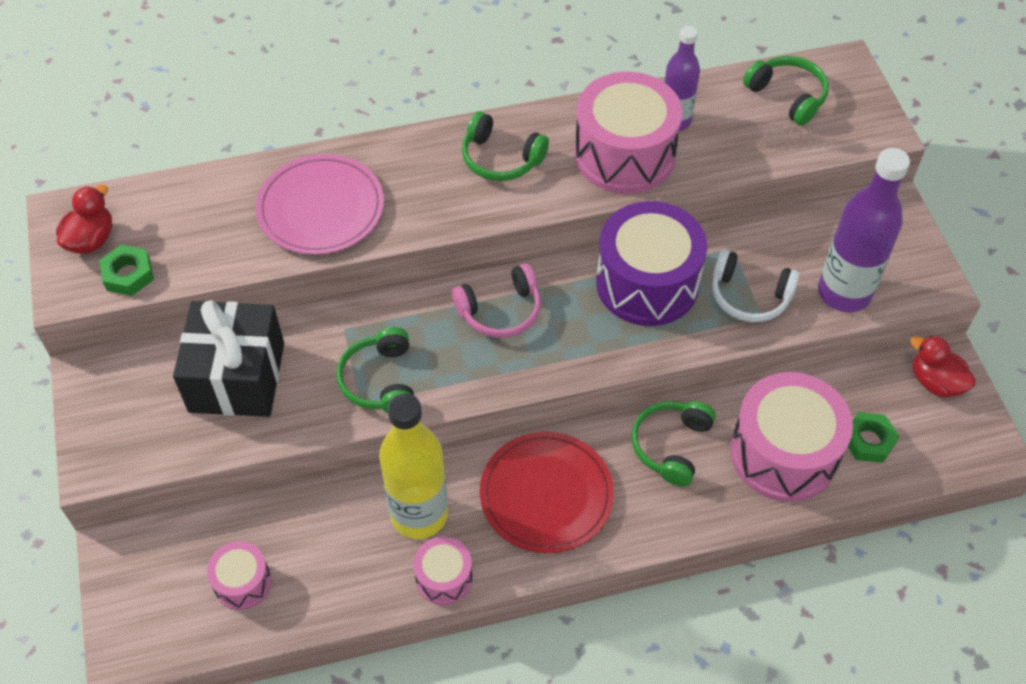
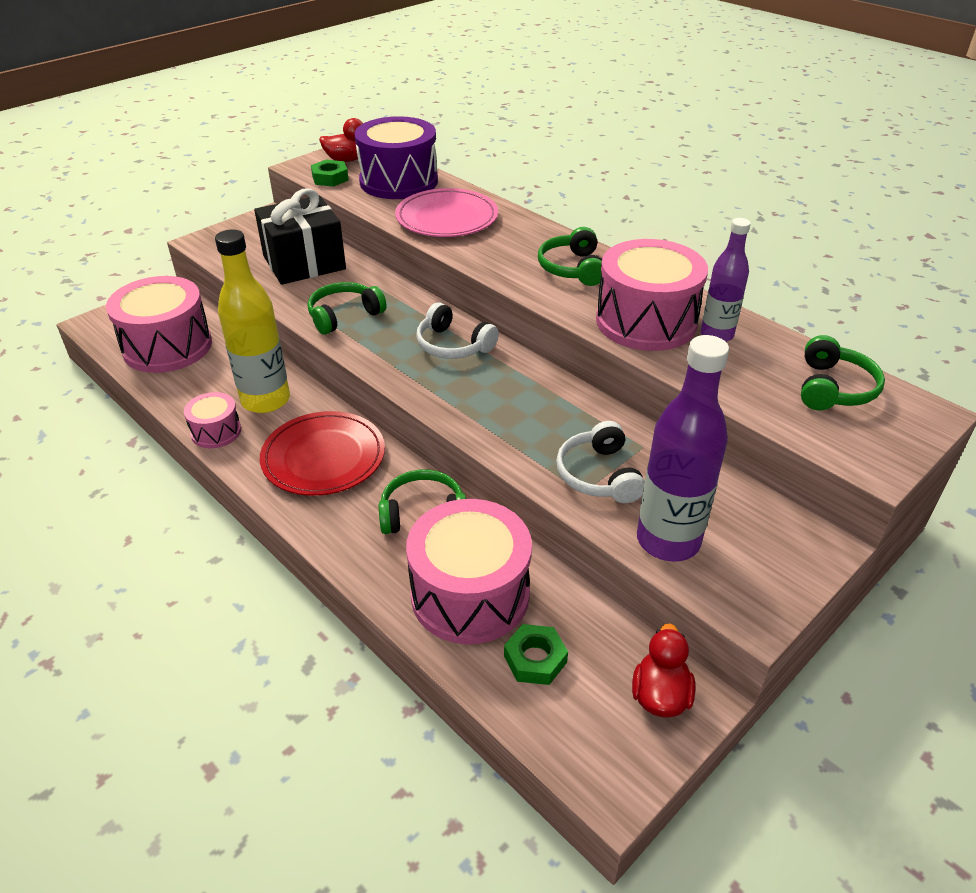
camera: 60 degrees right, 15 degrees down
pink drum [207,541,272,610] -> pink drum [106,276,212,373], size x1.99
pink headphones [452,264,541,338] -> white headphones [416,302,499,359]
purple drum [596,201,707,326] -> purple drum moved to [355,116,438,199]

